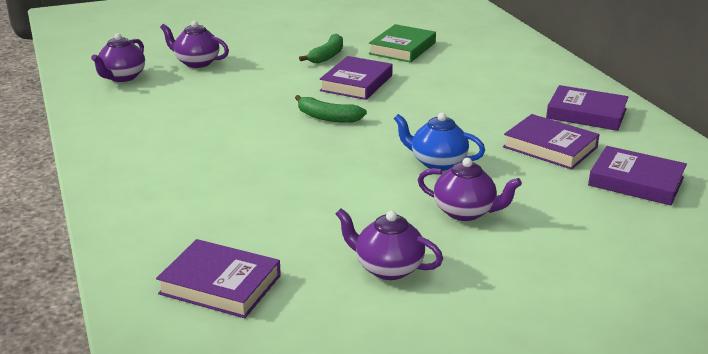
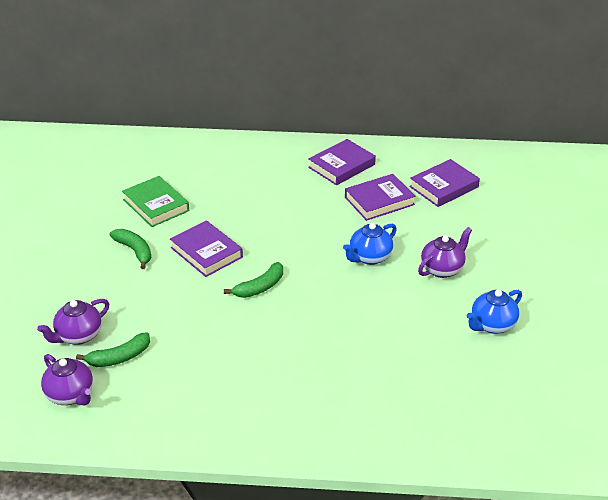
camera: 65 degrees left, 10 degrees up
purple book [156,239,281,318] -> none
purple teapot [335,208,443,280] -> blue teapot [467,289,522,334]
none -> green banana [76,332,150,367]

